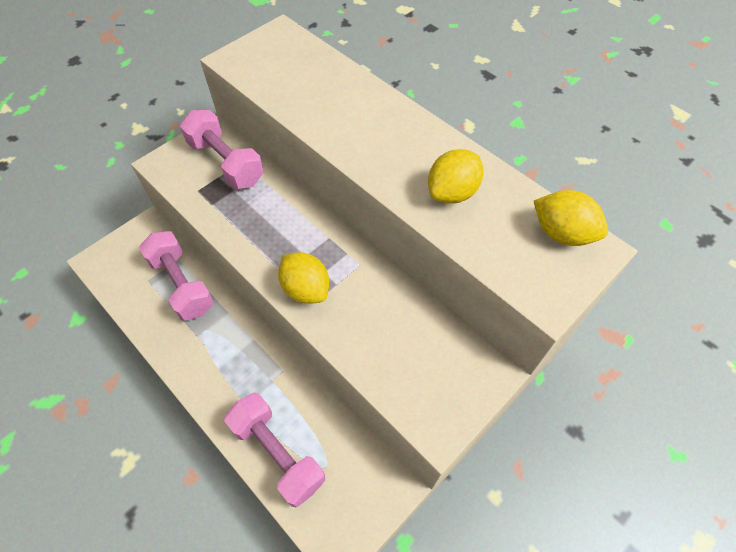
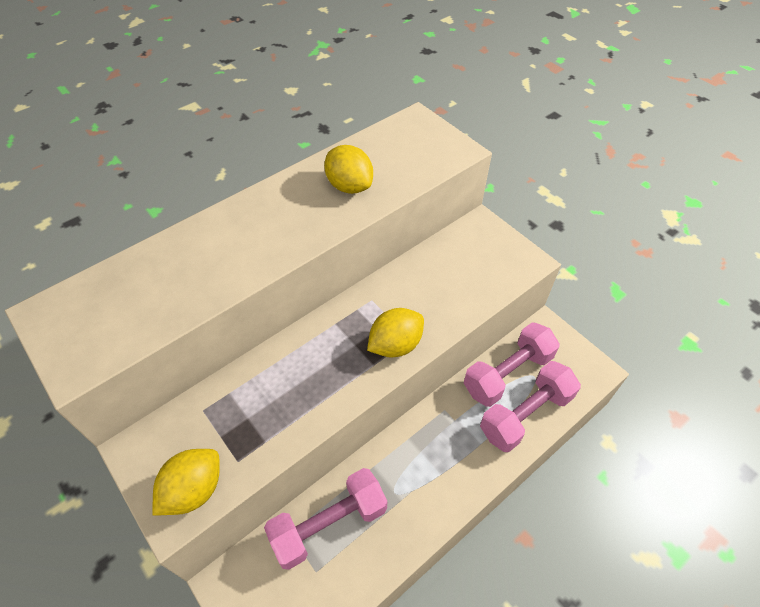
camera: 85 degrees left, 5 degrees down
pink dumbbell [180,110,264,189] -> pink dumbbell moved to [464,322,560,407]
yellow lemon [534,190,608,246] -> yellow lemon moved to [152,449,220,515]

